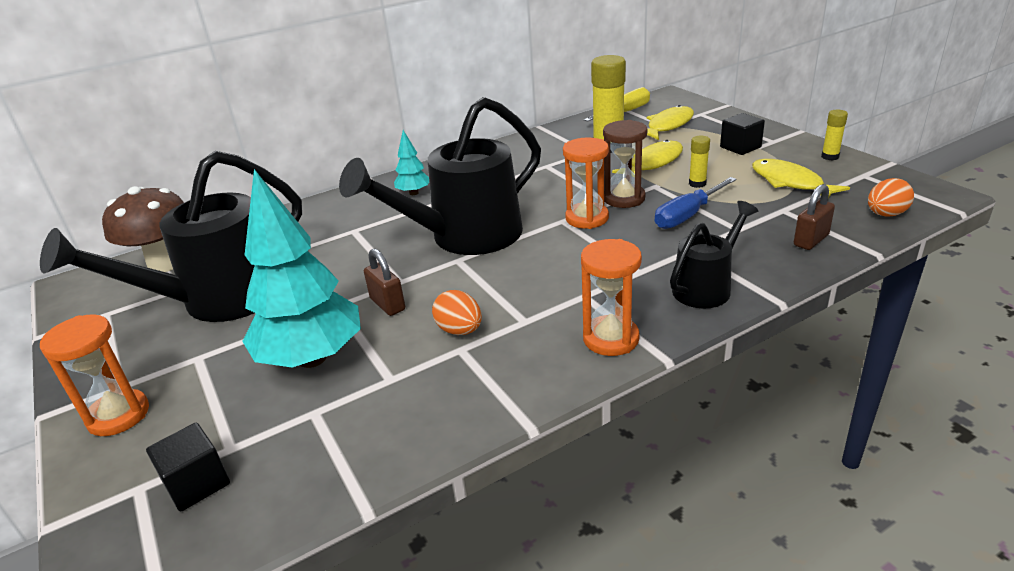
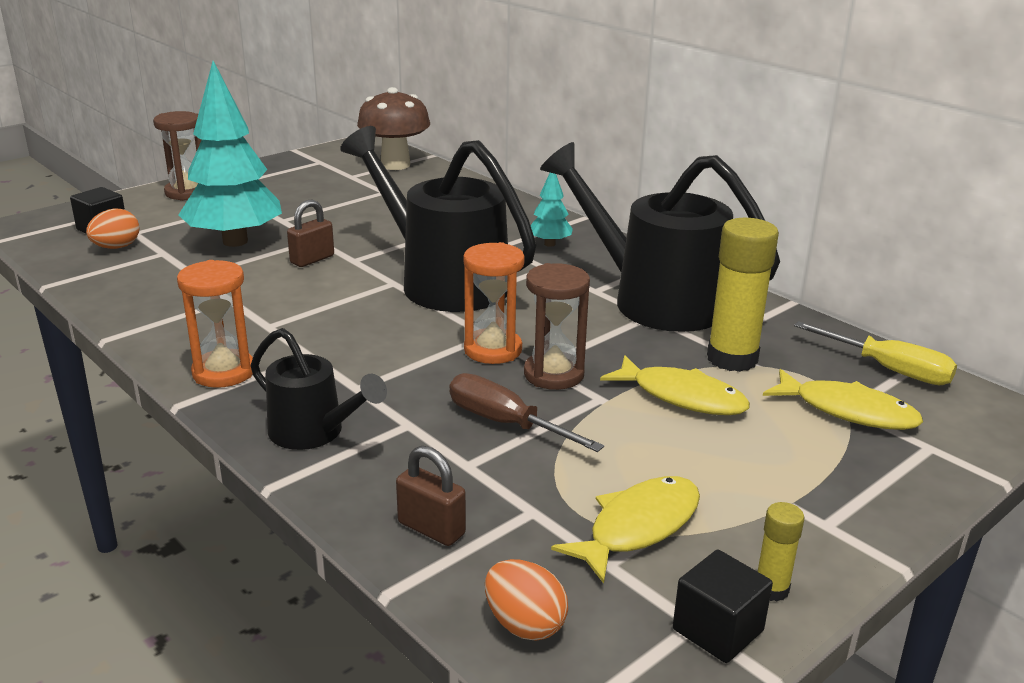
camera: 75 degrees right, 5 degrees down
black watering can [40,151,302,322] -> black watering can moved to [540,142,780,332]
orange hourglass [40,314,149,436] -> brown hourglass [153,111,202,201]
orange egg [432,290,482,335] -> orange egg moved to [86,208,139,249]
blue screwdriver [655,177,737,229] -> brown screwdriver [450,373,604,452]
yellow glue stick [689,136,710,188] -> none
black cube [720,113,765,155] -> black cube moved to [673,550,773,663]

